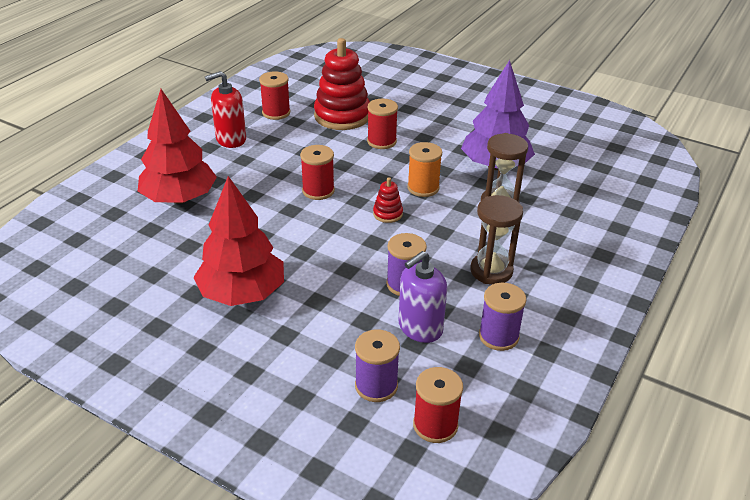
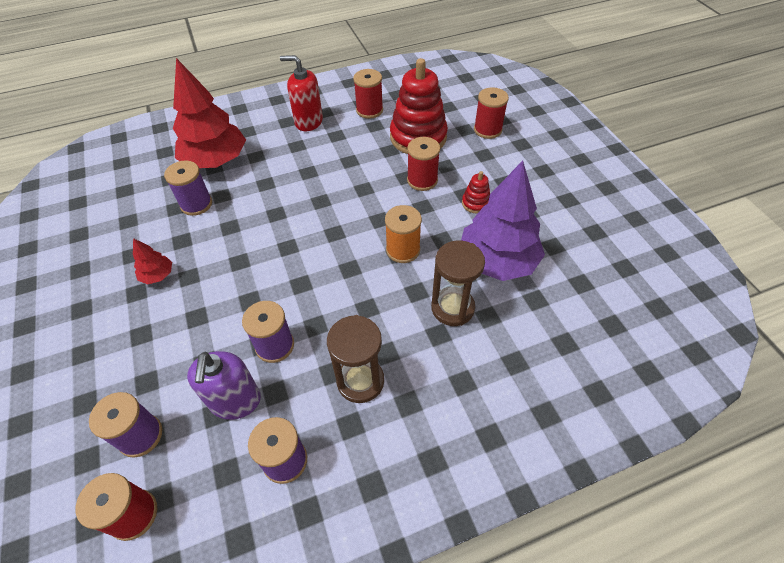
camera: 40 degrees right, 15 degrees up
red tree [193,176,284,306] -> red tree [133,238,172,284], size x0.44
red spool [300,145,335,200] -> red spool moved to [474,87,509,139]
red stacking toy [373,177,403,223] -> red stacking toy moved to [462,171,490,214]
purple soap dispenser [399,251,447,343] -> purple soap dispenser turned 90 degrees counterclockwise [187,351,261,420]
none -> purple spool [164,160,212,216]

